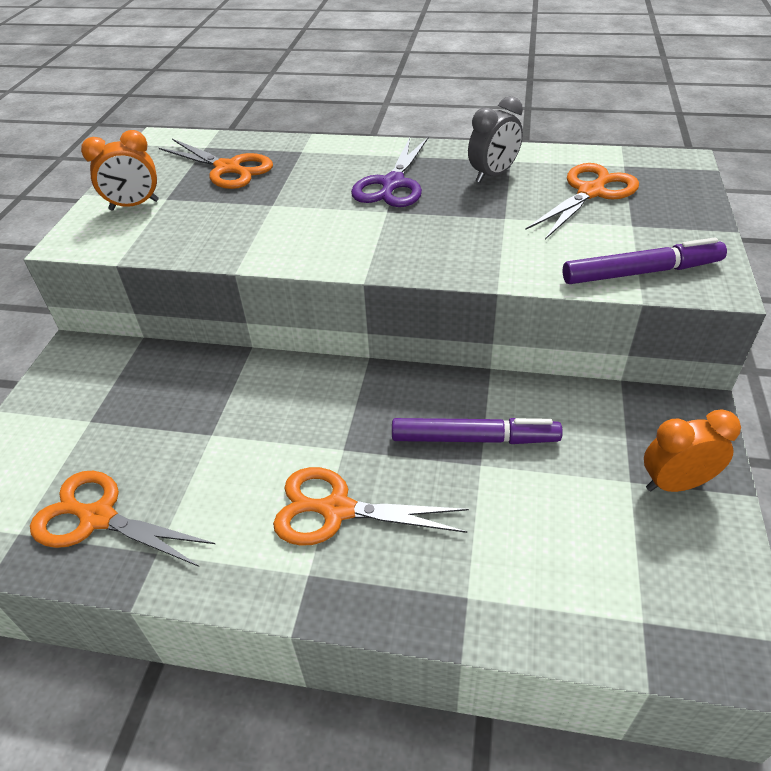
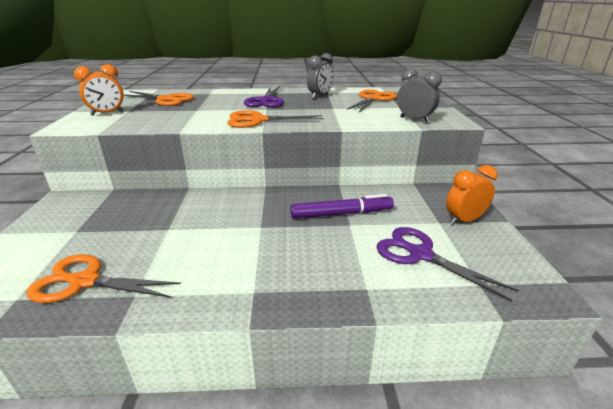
camera: 15 degrees left, 15 degrees down
orange scissors [273,467,469,546] -> orange scissors moved to [227,110,324,128]
purple marker [562,238,727,284] -> grey clock [397,68,442,123]
none -> purple scissors [376,227,519,301]

